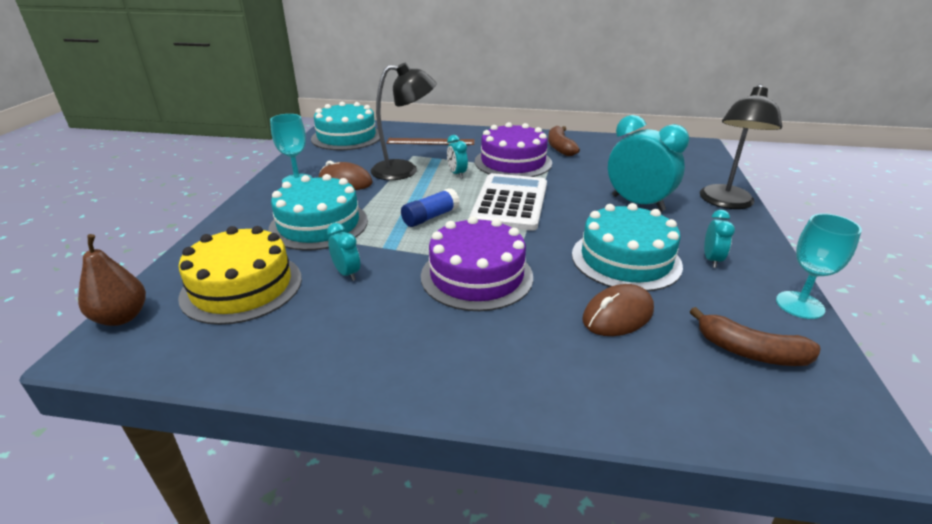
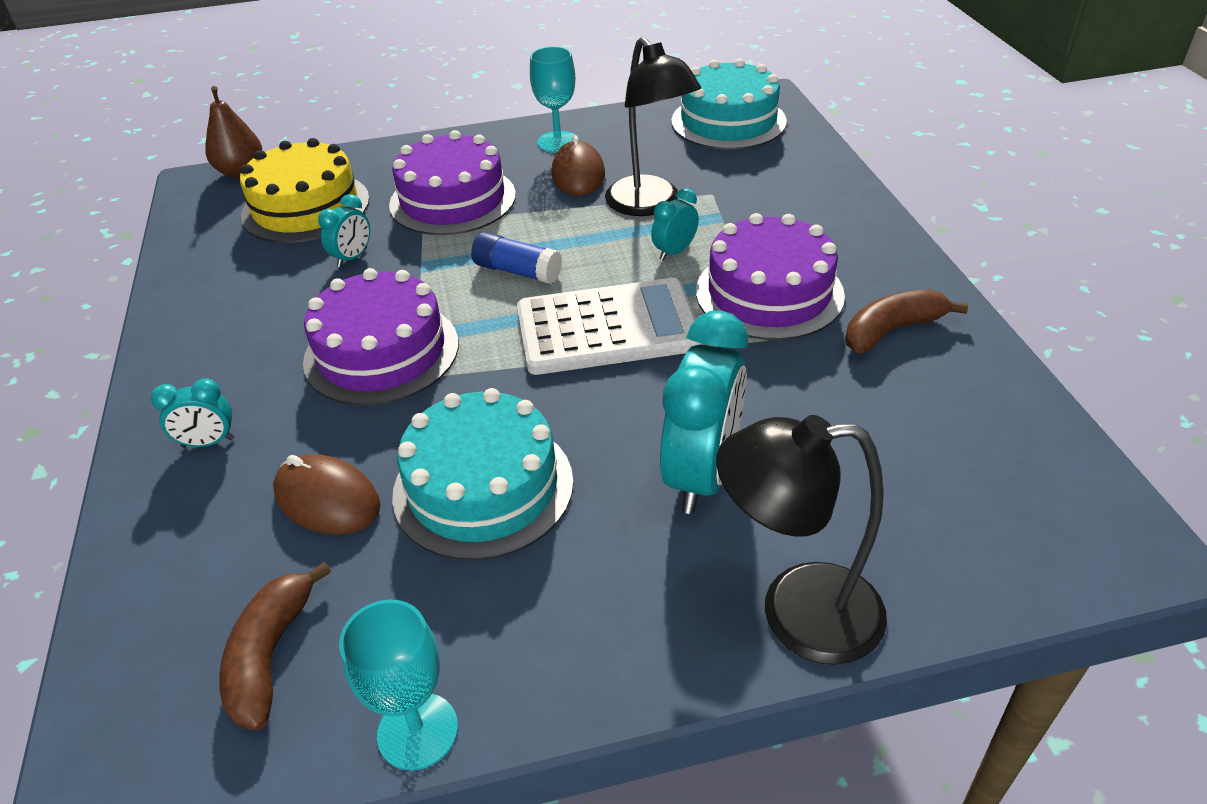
camera: 70 degrees right, 10 degrees up
turquoise cake [268,174,368,251] -> purple cake [389,130,516,235]
brown ruler [386,138,475,145] -> none
turquoise clock [704,210,735,268] -> turquoise clock moved to [151,378,235,447]

